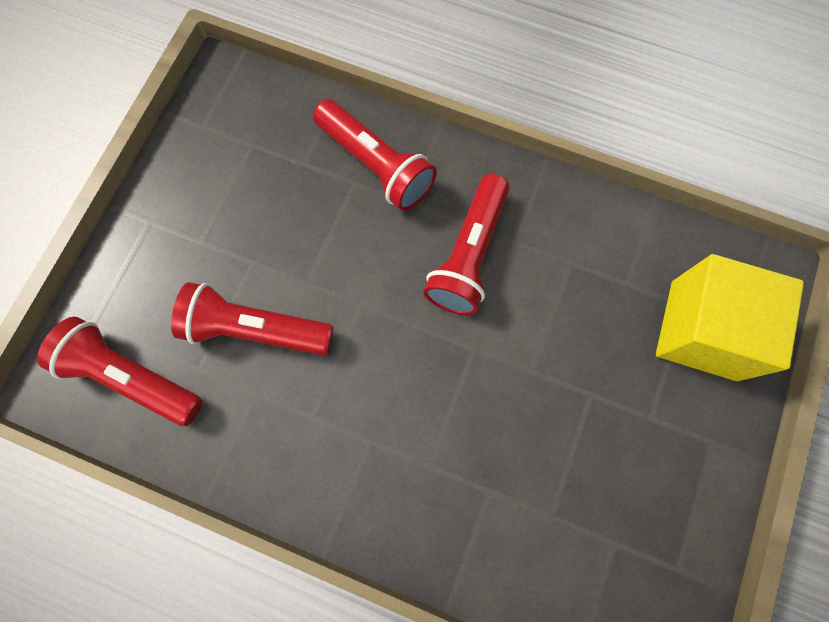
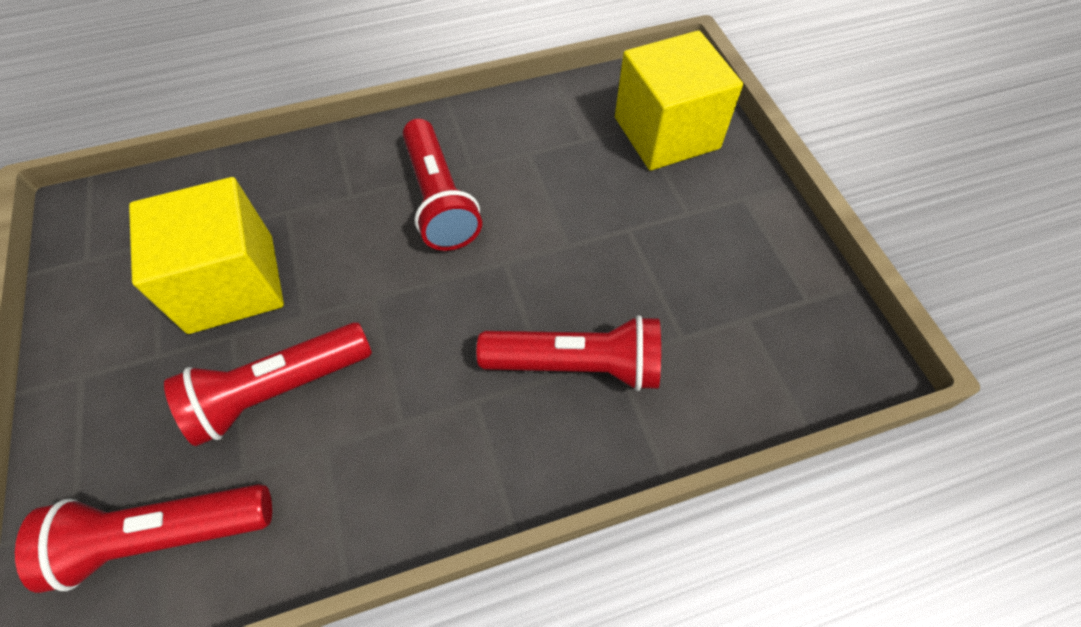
camera: 40 degrees left, 15 degrees down
red flashlight [313,99,437,211] -> red flashlight moved to [477,315,661,391]
none -> yellow cube [129,177,284,334]

